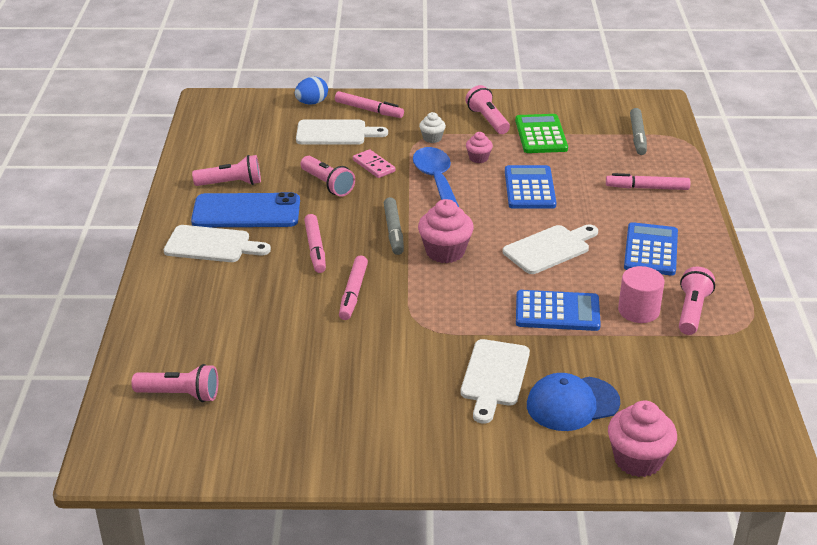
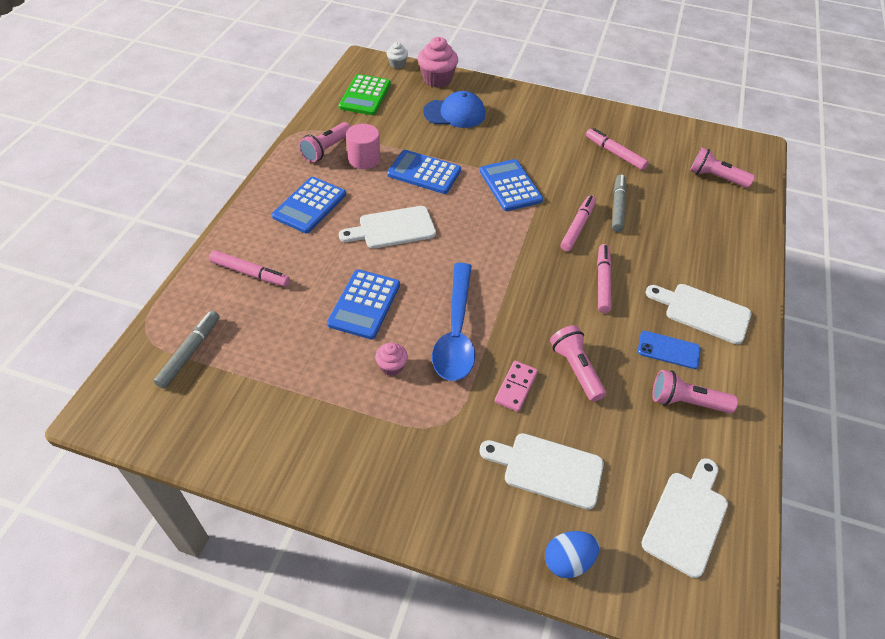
camera: 165 degrees left, 15 degrees up
blue phone [191,192,300,227] -> blue phone [638,331,701,369], size x0.53
pink marker [335,91,404,118] -> pink marker moved to [586,128,649,170]
pink domino [353,149,396,178] -> pink domino turned 45 degrees clockwise [495,361,538,412]
grey marker [384,197,404,255] -> grey marker moved to [612,175,627,232]
pink cupcake [418,199,474,263] -> none
white cupcake [419,112,446,143] -> white cupcake moved to [387,42,408,69]
white cutting board [461,339,530,424] -> white cutting board moved to [641,458,728,578]
pink flashlight [465,85,510,134] -> none
green calculator [515,114,568,153] -> green calculator moved to [339,74,391,115]
none -> blue calculator [480,159,543,211]

